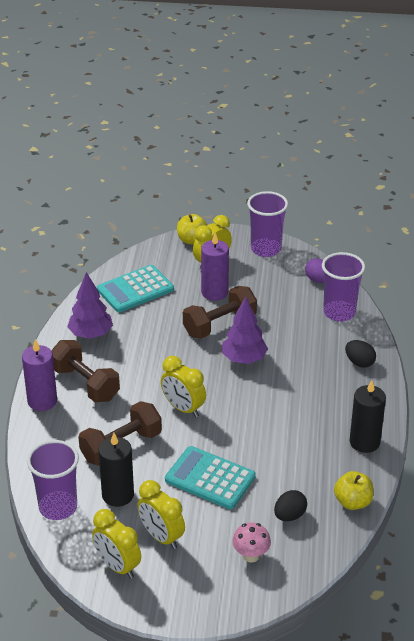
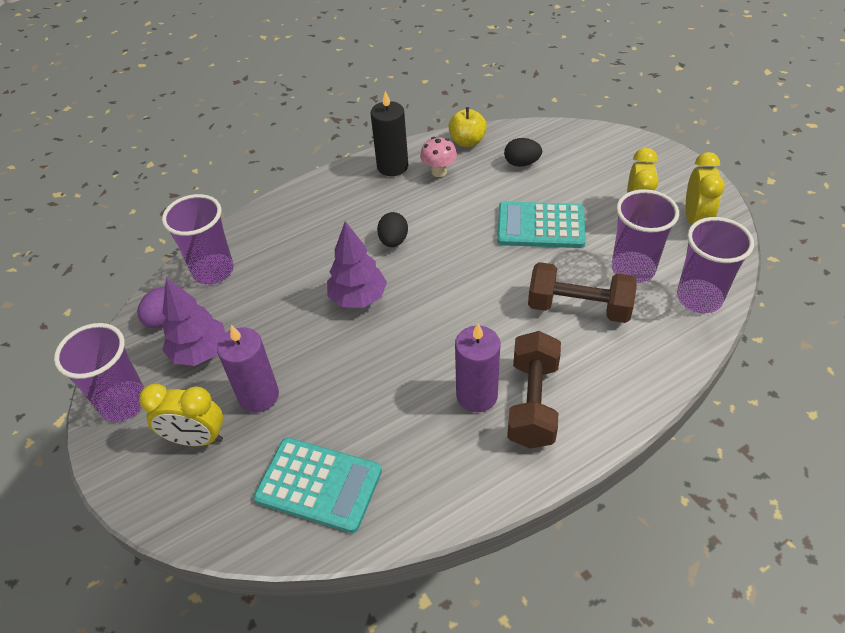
camera: 125 degrees left, 10 degrees up
purple candle [22,339,57,411] -> purple candle moved to [455,323,501,412]
purple tree [67,272,113,339] -> purple tree moved to [162,278,225,366]
black candle [98,433,134,507] -> purple cup [612,189,679,283]
yellow clock [161,356,206,417] -> none
turquoise calculator [165,446,256,509] -> turquoise calculator turned 105 degrees clockwise [497,202,586,248]
yellow apple [177,214,207,245] -> none
brown dumbbell [183,286,257,339] -> none
pink mushroom [232,522,271,563] -> pink mushroom moved to [420,137,457,177]
black egg [345,340,376,368] -> black egg moved to [377,212,408,247]

